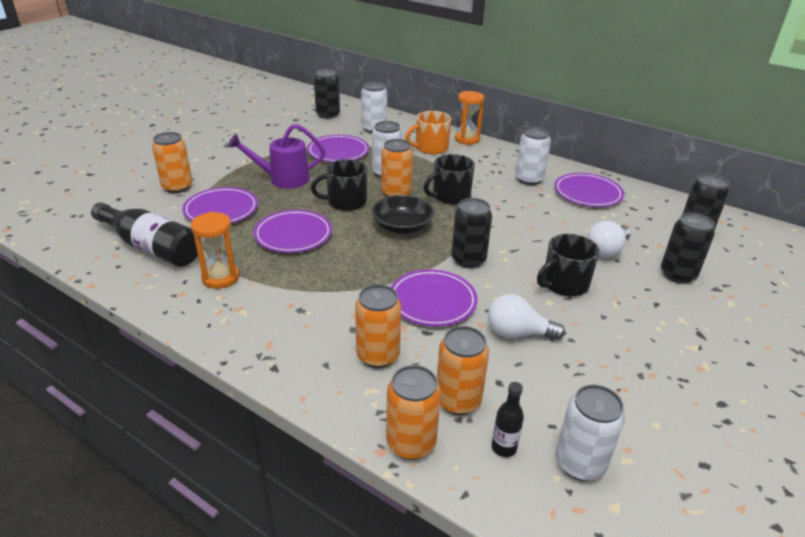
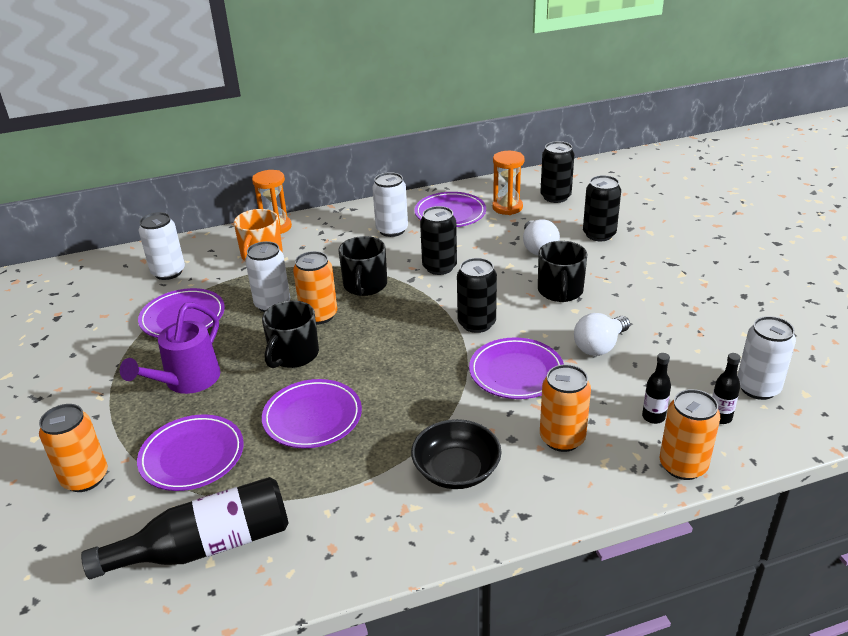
camera: 50 degrees left, 0 degrees up
orange hourglass [191,212,239,289] -> orange hourglass moved to [492,151,525,215]
black can [314,69,340,119] -> black can moved to [420,206,457,275]
black bowl [372,195,434,234] -> black bowl moved to [411,419,502,489]
orange can [437,326,489,415] -> black bottle [642,353,671,424]

